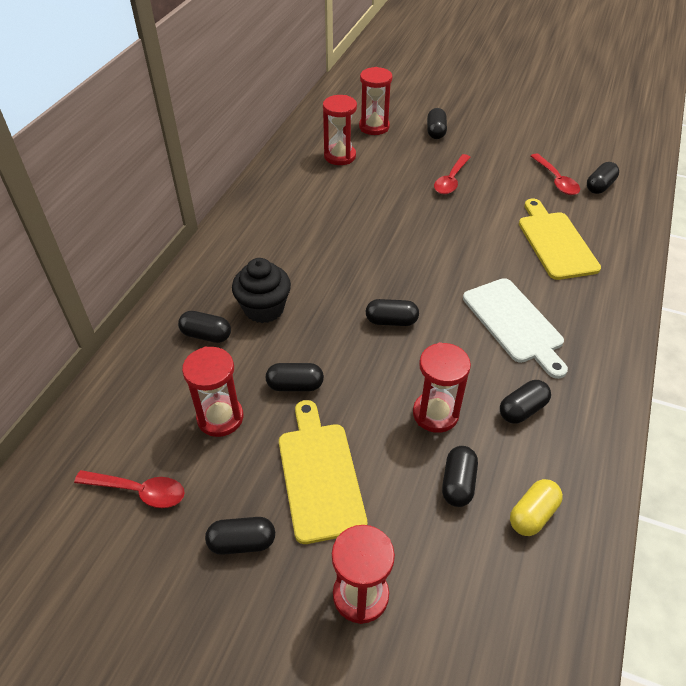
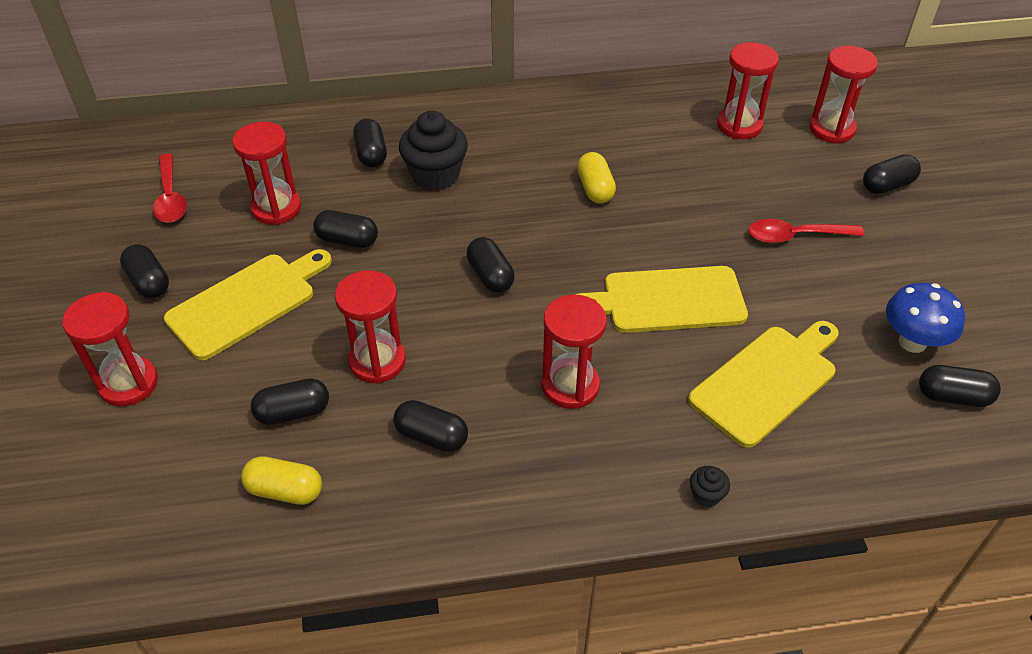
camera: 60 degrees right, 0 degrees up
black capsule [266,363,324,391] -> black capsule turned 45 degrees counterclockwise [313,210,378,248]
white cutting board [463,278,568,379] -> red hourglass [542,294,607,409]
red spoon [531,153,580,195] -> blue mushroom [886,283,965,353]
none -> yellow cutting board [575,266,748,333]
none -> yellow capsule [577,152,616,204]
none -> black cupcake [690,466,730,507]

